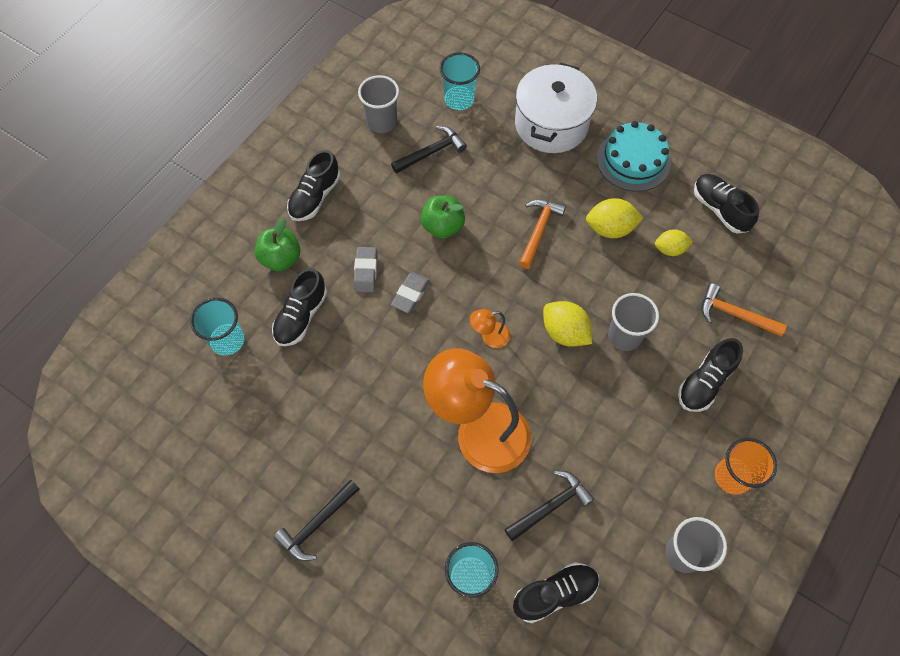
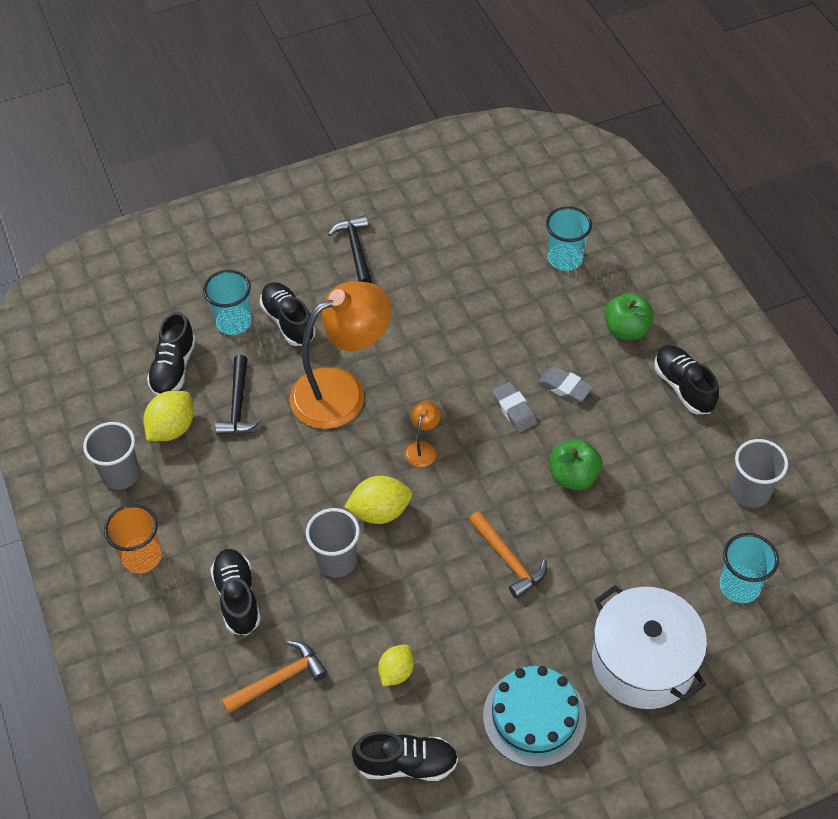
camera: 125 degrees right, 10 degrees down
black shoe [272,268,327,346] -> black shoe moved to [260,282,316,346]
black hammer [391,126,467,174] -> none
yellow lemon [586,198,643,238] -> yellow lemon moved to [143,391,194,441]

